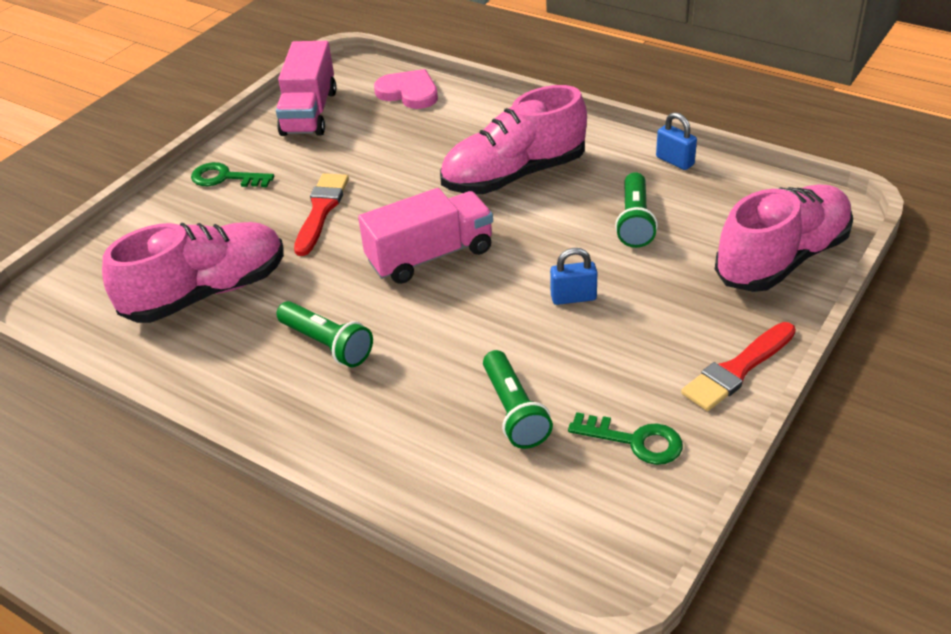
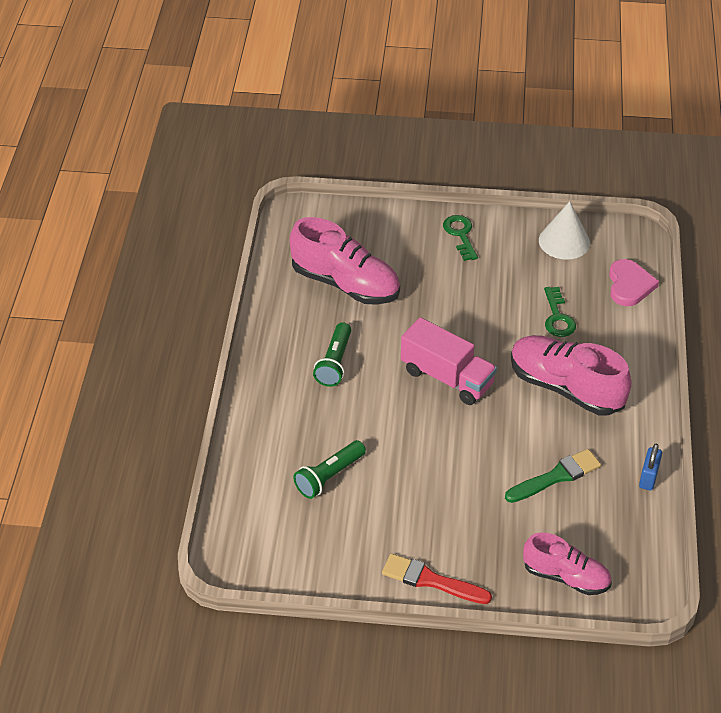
camera: 60 degrees right, 5 degrees up
pink truck [276,41,337,136] -> white cone [539,201,590,260]
red brush [294,173,349,256] -> none
blue padlock [550,248,597,305] -> none
green key [568,412,683,465] -> green key moved to [544,287,576,337]
green flashlight [615,172,658,248] -> green brush [505,449,601,503]
pink shoe [715,184,853,292] -> pink shoe [523,532,611,595], size x0.64

